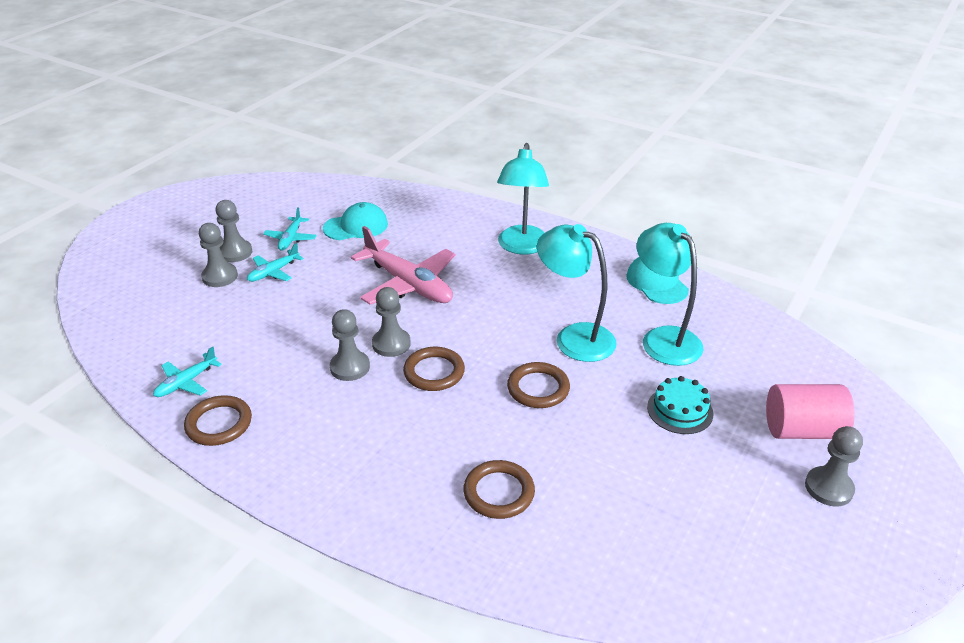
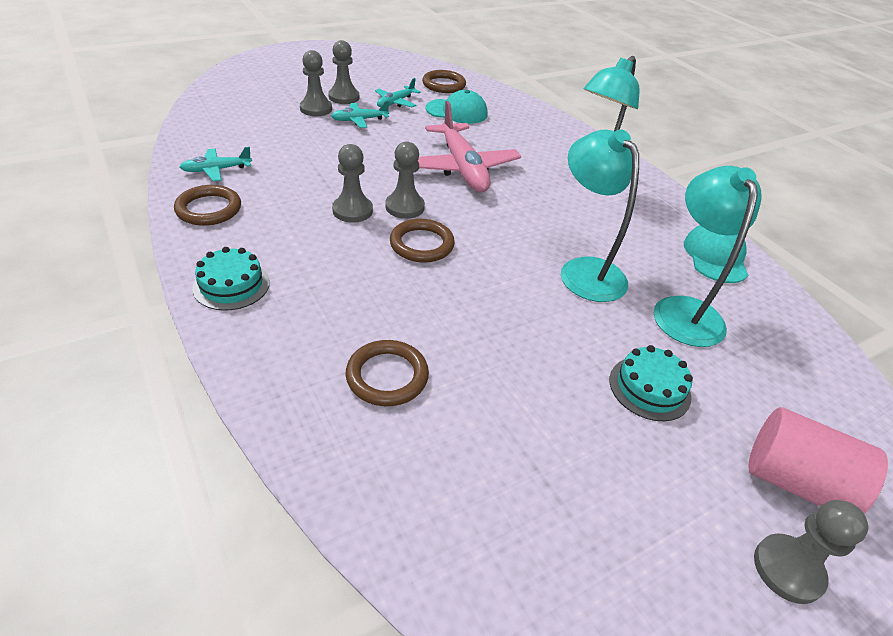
camera: 25 degrees right, 5 degrees up
brown ring [507,362,570,408] -> brown ring moved to [422,70,466,93]
none -> turquoise cake [192,247,270,311]

